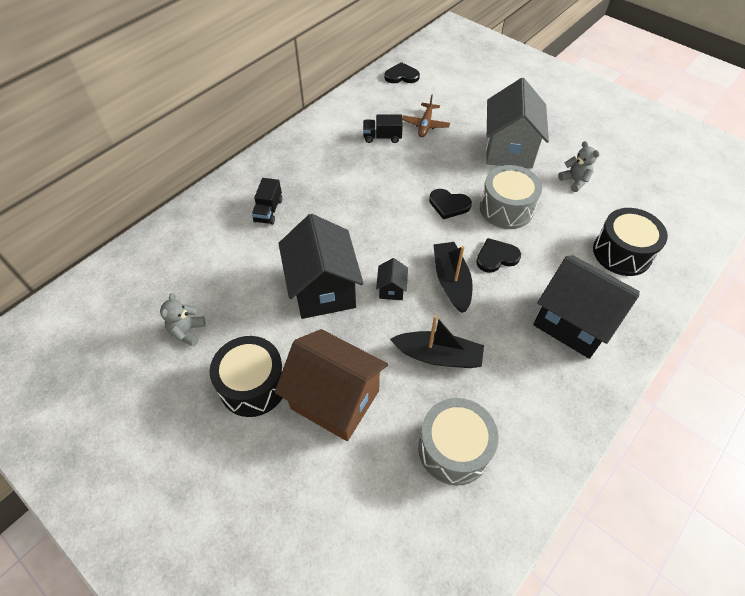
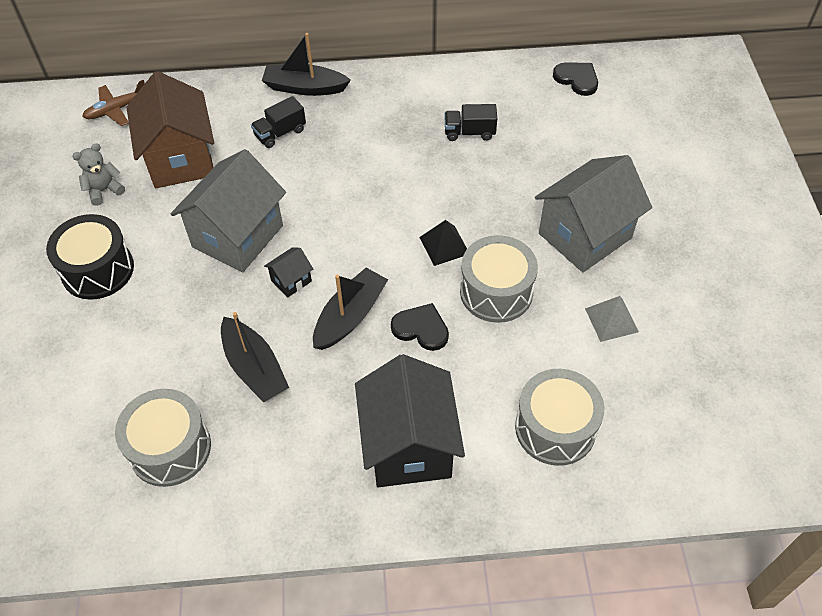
camera: 45 degrees right, 0 degrees up
brown house [275,329,388,441] -> brown house moved to [126,71,214,188]
black house [278,214,364,319] -> grey house [171,149,286,272]
black truck [363,114,403,143] -> black truck turned 45 degrees counterclockwise [444,104,497,141]
brown plane [402,95,450,137] -> brown plane moved to [82,80,145,126]
black heart [429,189,472,219] -> black pyramid [419,220,467,266]
grey teddy bear [558,141,600,192] -> grey pyramid [585,296,639,342]
black drum [593,208,668,276] -> grey drum [515,369,604,466]
none -> black boat [262,33,351,96]

